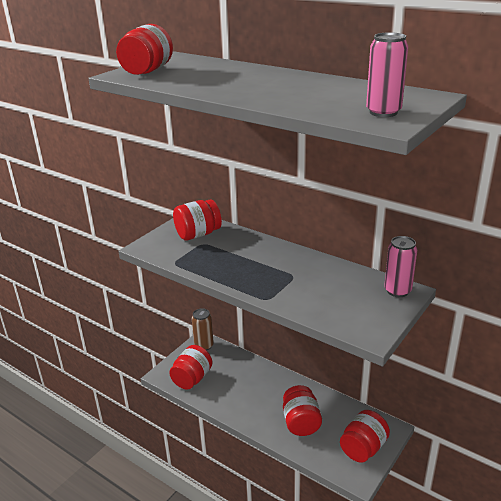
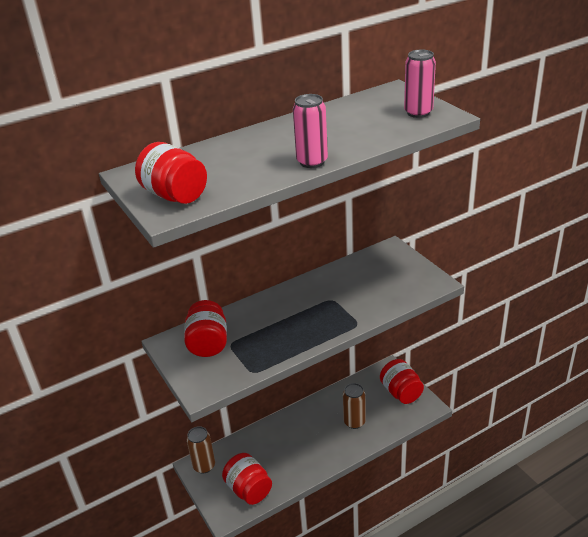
camera: 65 degrees left, 5 degrees up
red jar [283,385,322,436] -> brown can [343,383,366,429]
pink can [384,236,417,297] -> pink can moved to [293,94,328,168]

